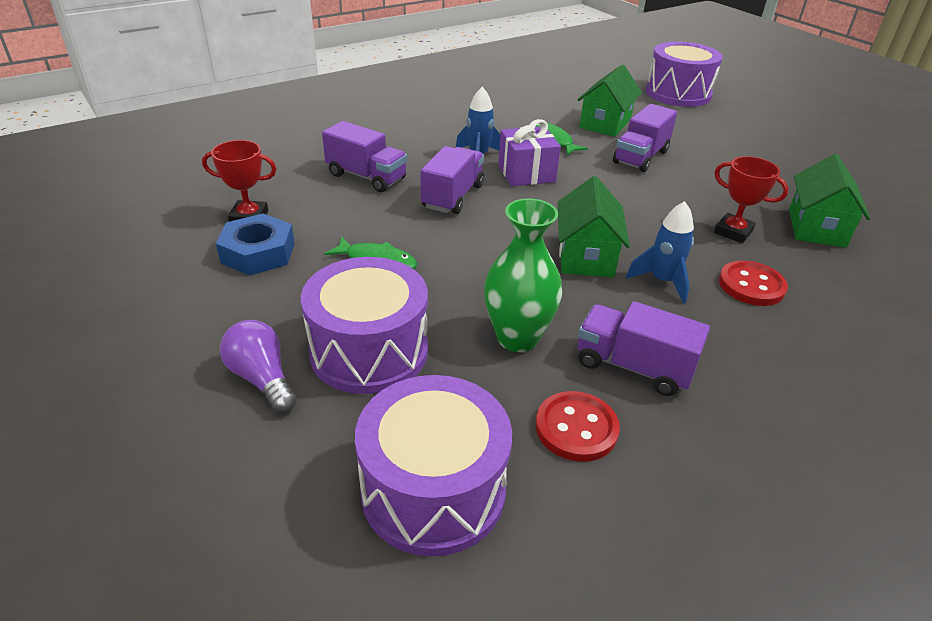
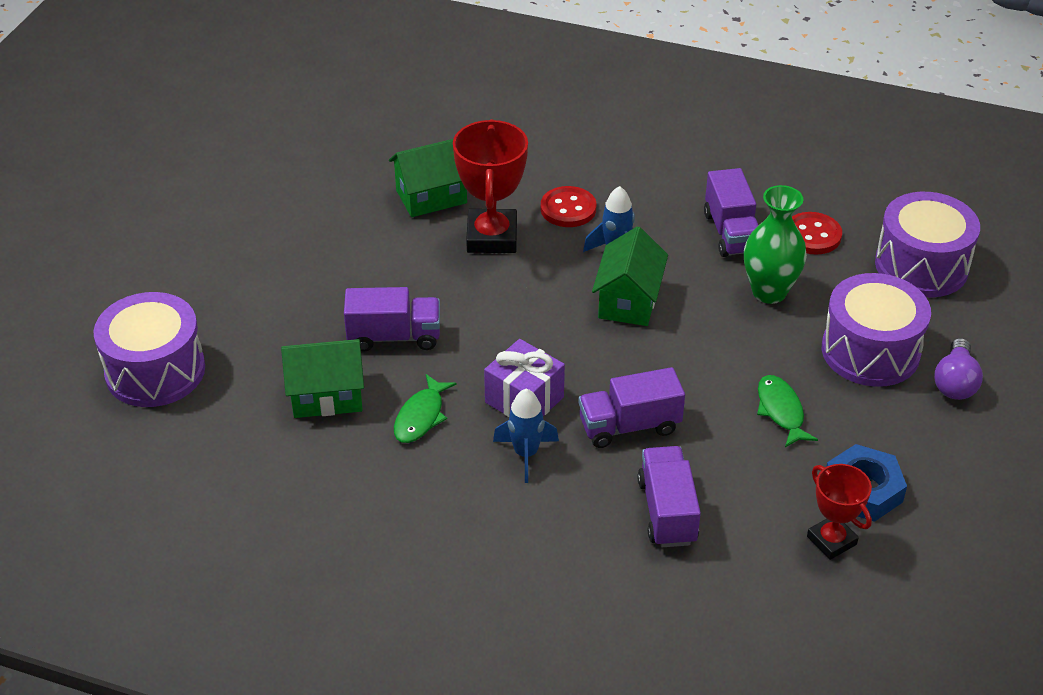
camera: 125 degrees left, 5 degrees up
green house [558,176,630,277] -> green house turned 45 degrees counterclockwise [592,226,668,326]
red trophy [714,156,789,243] -> red trophy [453,119,528,253], size x1.65

